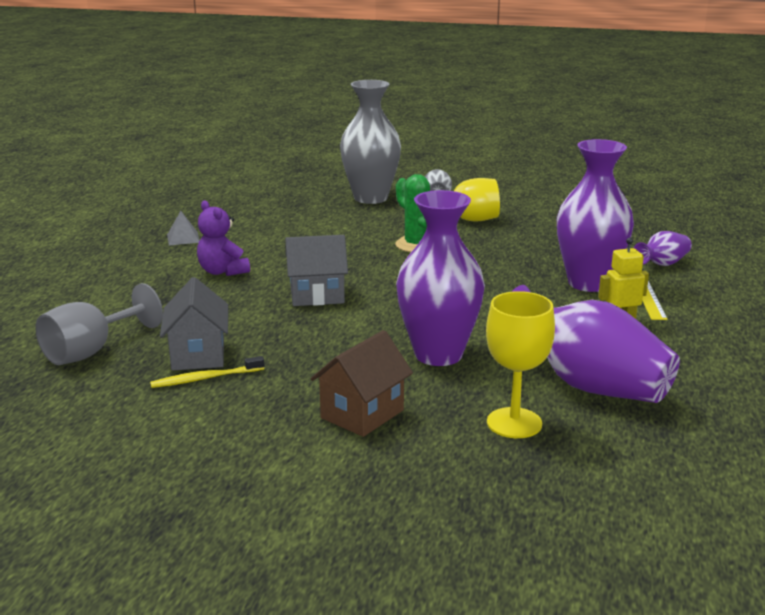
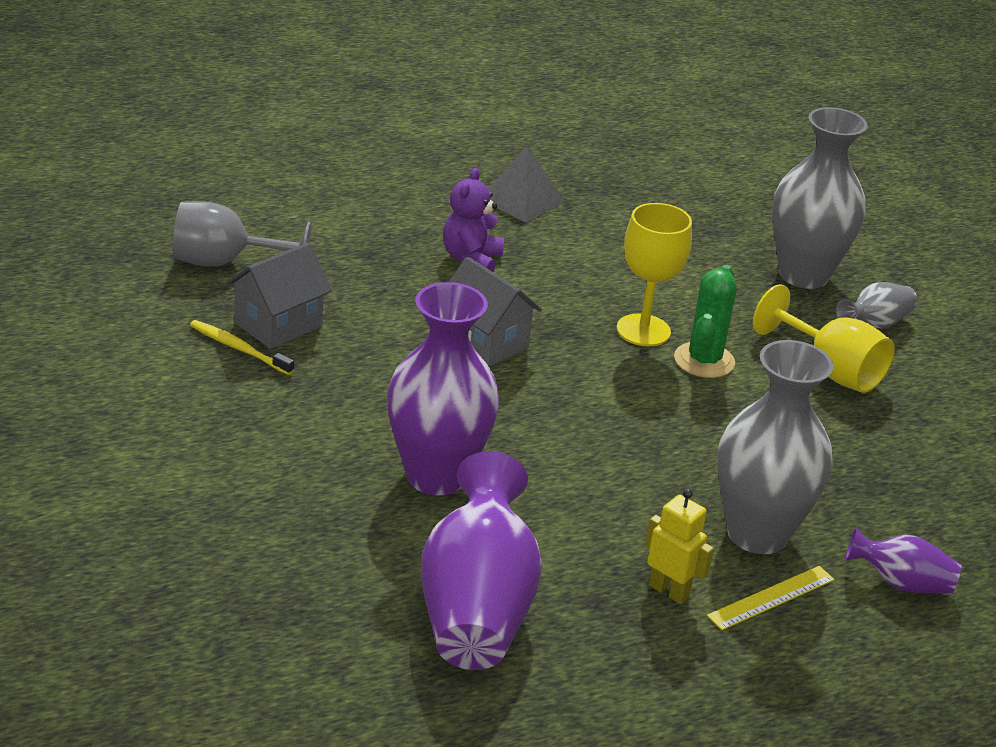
camera: 50 degrees right, 10 degrees up
grey pyramid [167,211,200,245] -> grey pyramid [488,147,565,223], size x1.55
brown house [310,330,413,437] -> none
yellow goblet [486,291,555,438] -> yellow goblet moved to [617,203,692,346]
purple vase [557,139,634,292] -> grey vase [717,340,833,554]

